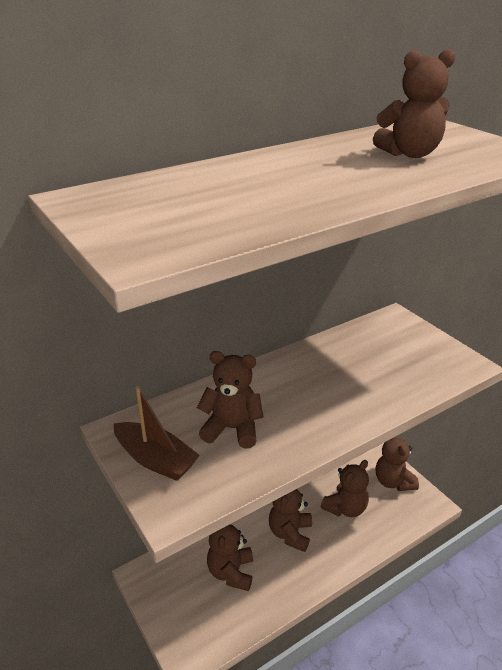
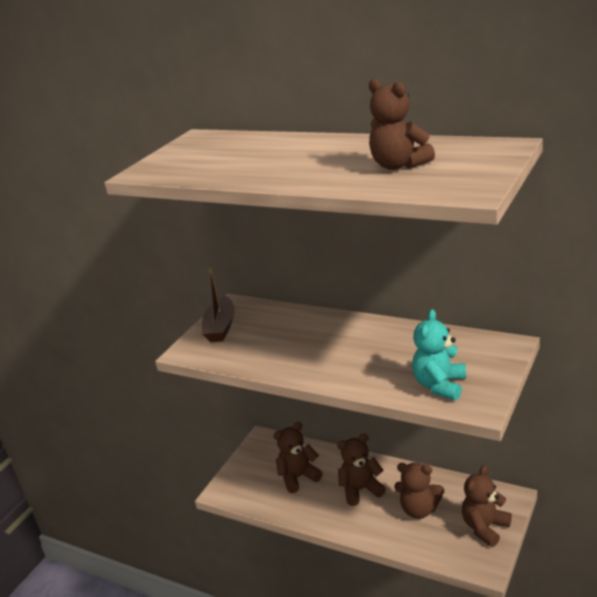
camera: 65 degrees right, 5 degrees down
brown teddy bear [197,351,263,449] -> none
none -> turquoise teddy bear [412,309,466,400]

